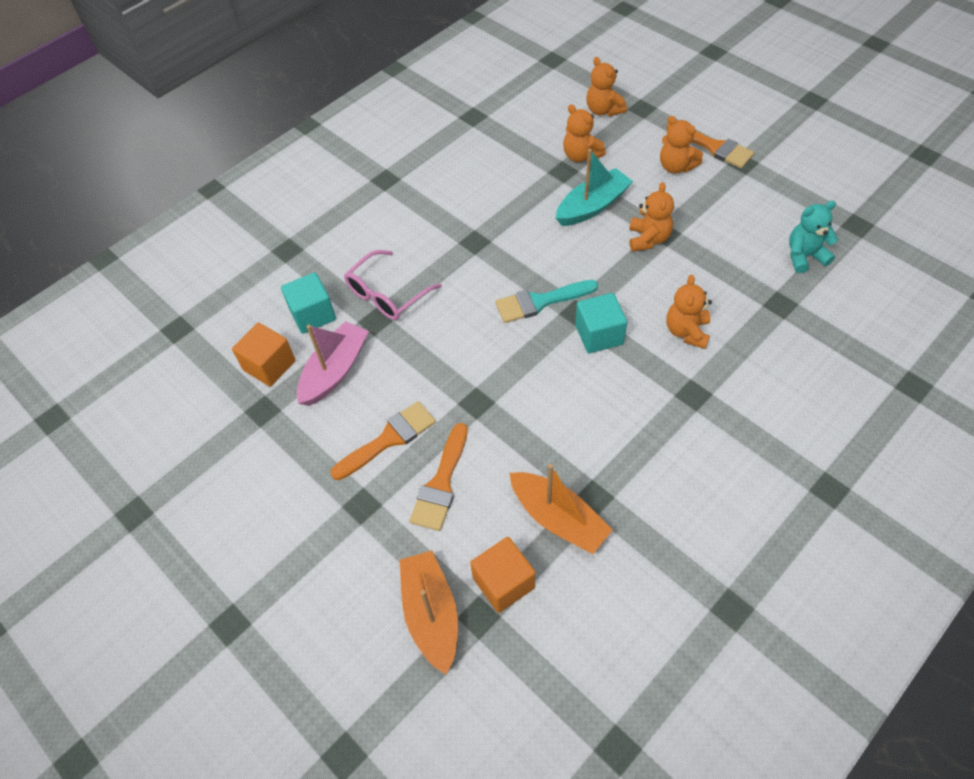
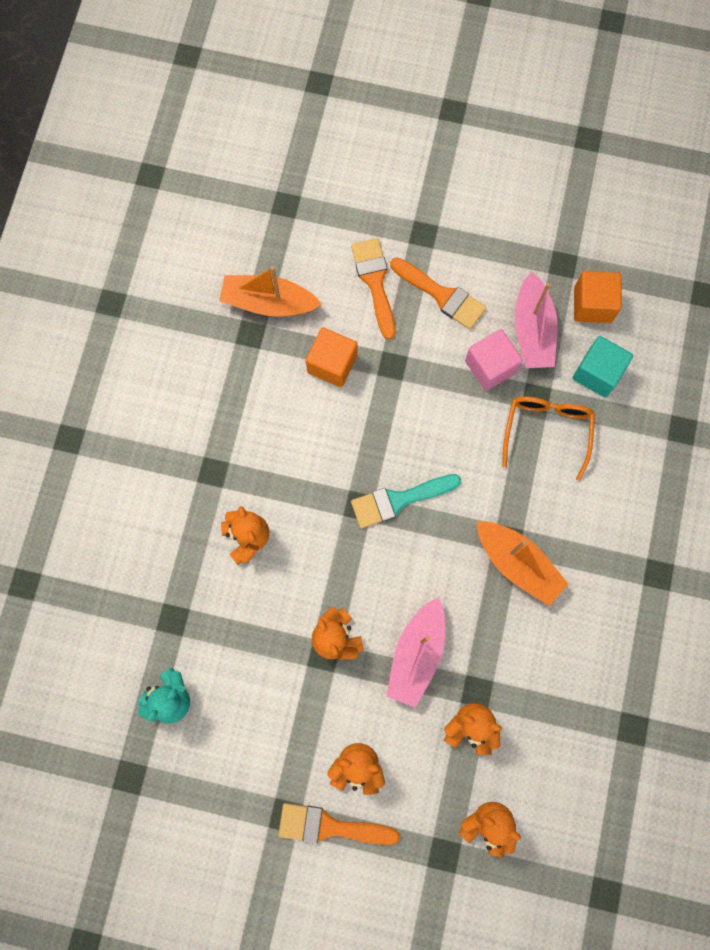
camera: 145 degrees right, 20 degrees up
orange brush [330,401,436,480] -> orange brush turned 75 degrees counterclockwise [390,257,486,330]
pink glasses [344,250,442,320] -> orange glasses [502,396,595,481]
orange boat [399,550,458,675] -> orange boat moved to [477,522,568,606]
orange cube [470,537,535,613] -> orange cube moved to [306,327,357,387]
turquoise brush [495,280,598,323] -> turquoise brush turned 150 degrees counterclockwise [351,474,461,528]
turquoise boat [556,149,633,226] -> pink boat [386,597,445,708]
turquoise cube [575,293,627,353] -> none
none -> pink cube [465,329,523,391]

